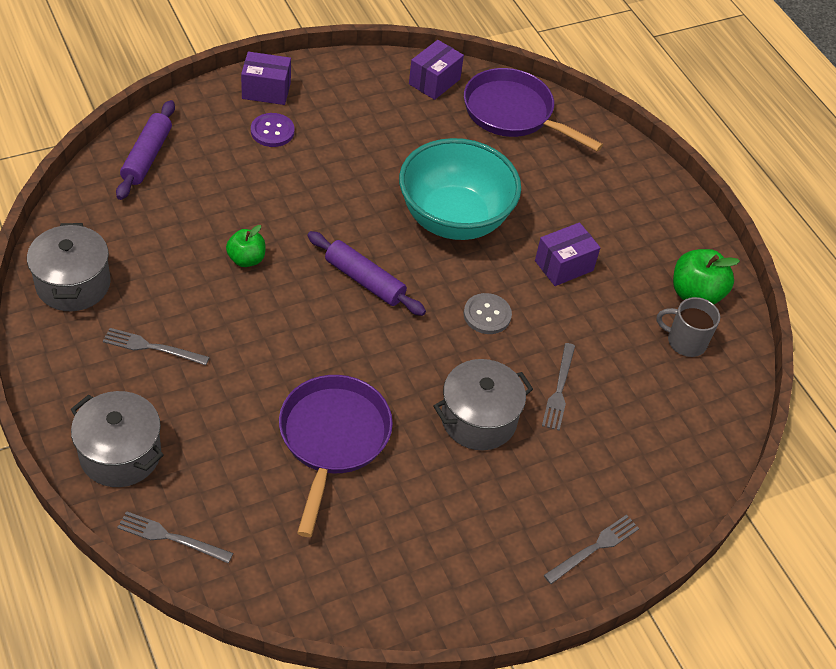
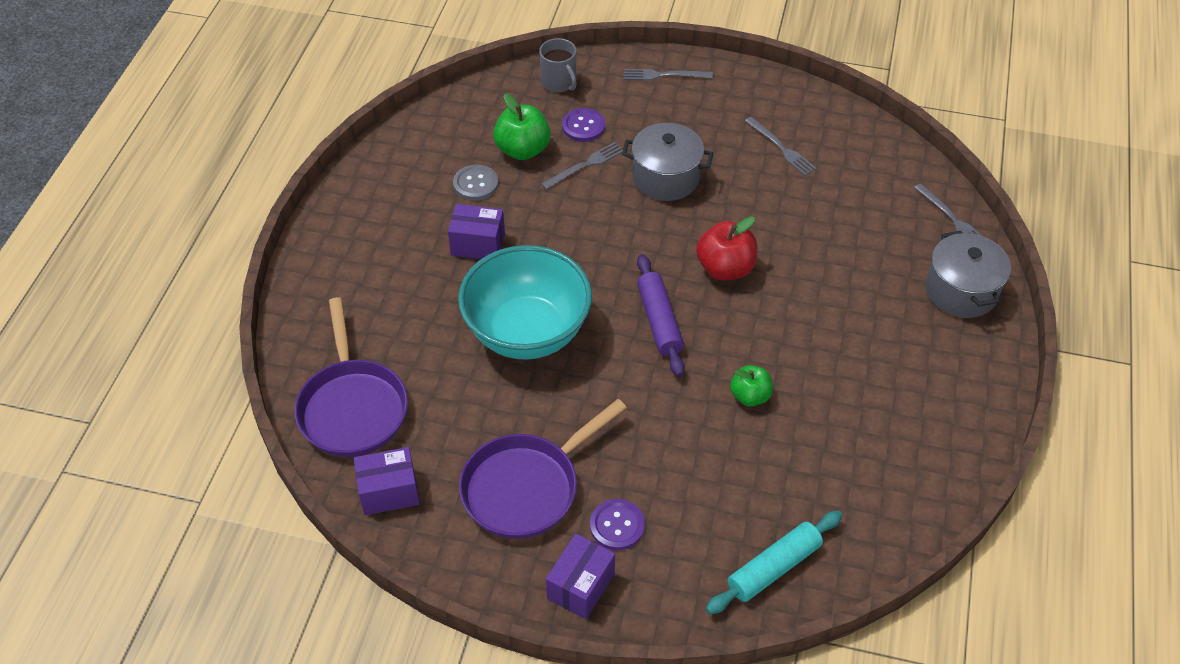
camera: 135 degrees left, 0 degrees up
grey pot [27,223,111,311] -> none
grey fork [103,328,210,365] -> grey fork moved to [745,117,817,176]
purple rolling pin [116,100,175,200] -> turquoise rolling pin [706,511,842,614]
purple box [241,52,291,105] -> purple box turned 75 degrees clockwise [546,533,615,619]
purple pan [279,375,393,537] -> purple pan moved to [459,399,627,539]
grey button [464,293,512,334] -> grey button moved to [453,165,498,201]
grey mug [657,297,720,357] -> grey mug moved to [539,38,577,92]
green apple [673,249,740,304] -> green apple moved to [493,93,551,160]
none -> purple button [562,108,605,142]
none -> red apple [696,216,758,281]

